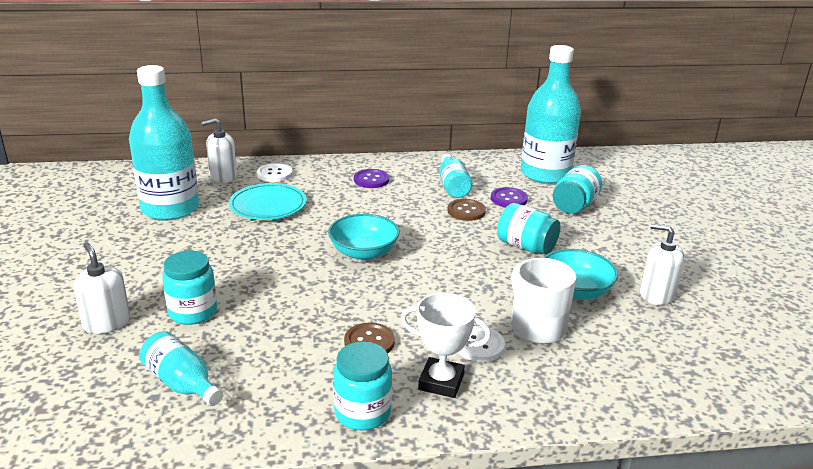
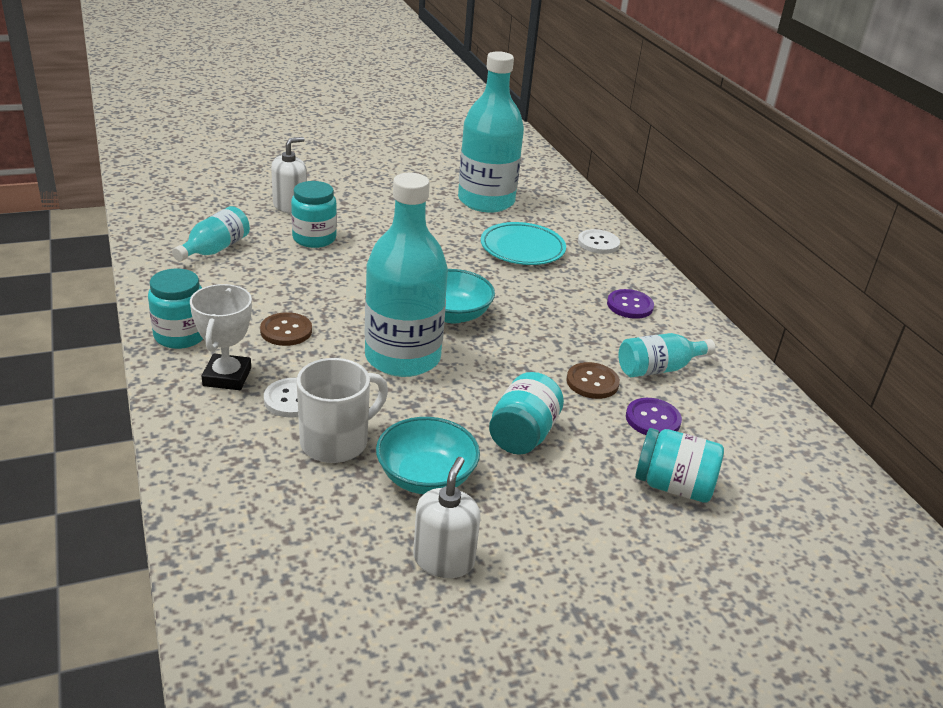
camera: 75 degrees right, 5 degrees up
white soap dispenser [201,118,237,183] -> none
turquoise bottle [521,45,581,184] -> turquoise bottle moved to [365,173,448,377]

